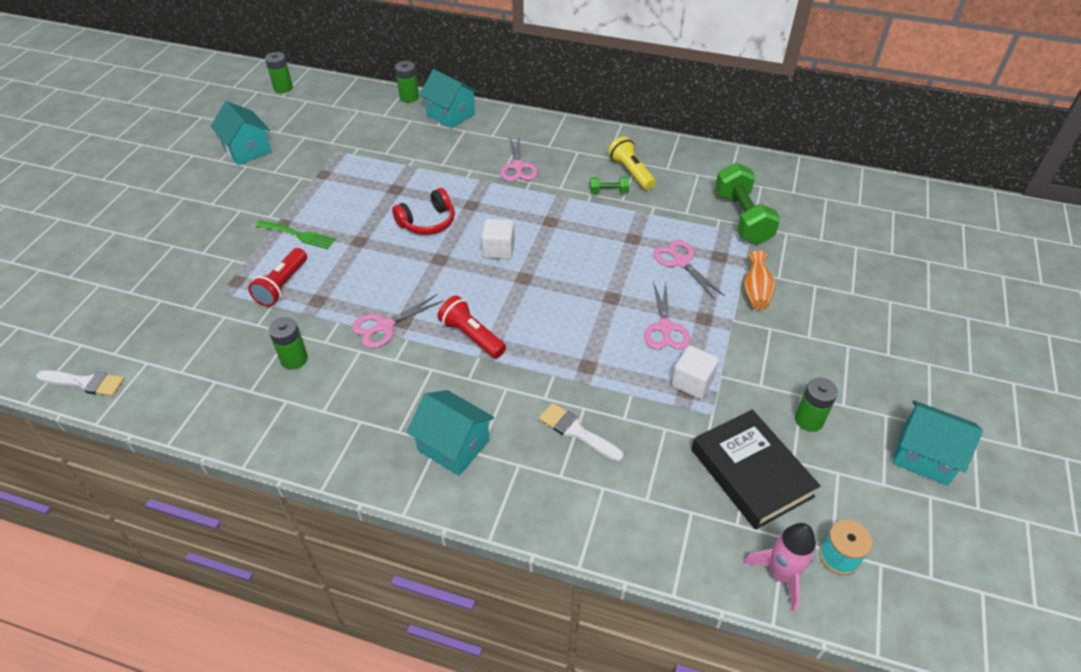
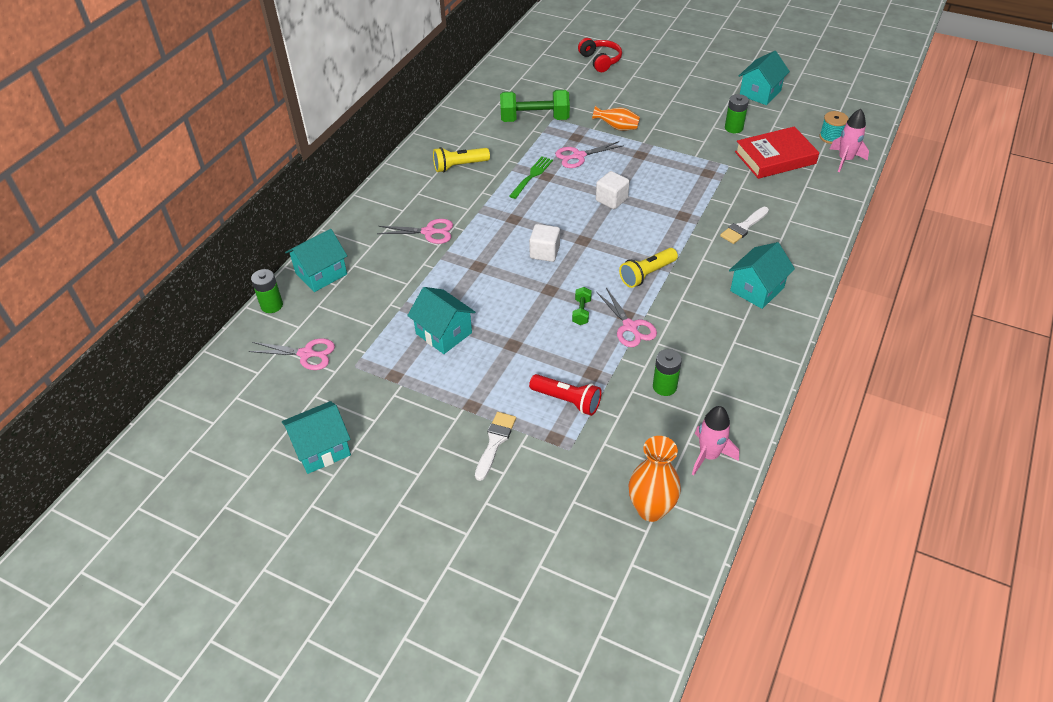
camera: 80 degrees left, 0 degrees up
white brush [36,370,124,396] -> white brush moved to [475,412,516,481]
green fork [255,220,336,249] -> green fork moved to [509,156,553,199]
green battery [265,52,293,93] -> none
red headphones [392,188,455,235] -> red headphones moved to [578,38,622,72]
red flashlight [438,296,506,358] -> yellow flashlight [619,248,678,288]
green dumbbell [590,177,629,194] -> green dumbbell moved to [572,287,592,325]
pink scissors [644,281,690,349] -> pink scissors moved to [248,338,335,370]
white cube [672,345,719,399] -> white cube moved to [596,171,630,209]
black book [692,409,821,530] -> red book [735,127,819,179]
none -> turquoise house [407,287,476,354]
none -> orange vase [628,436,681,522]
none -> pink rocket [692,406,739,475]

